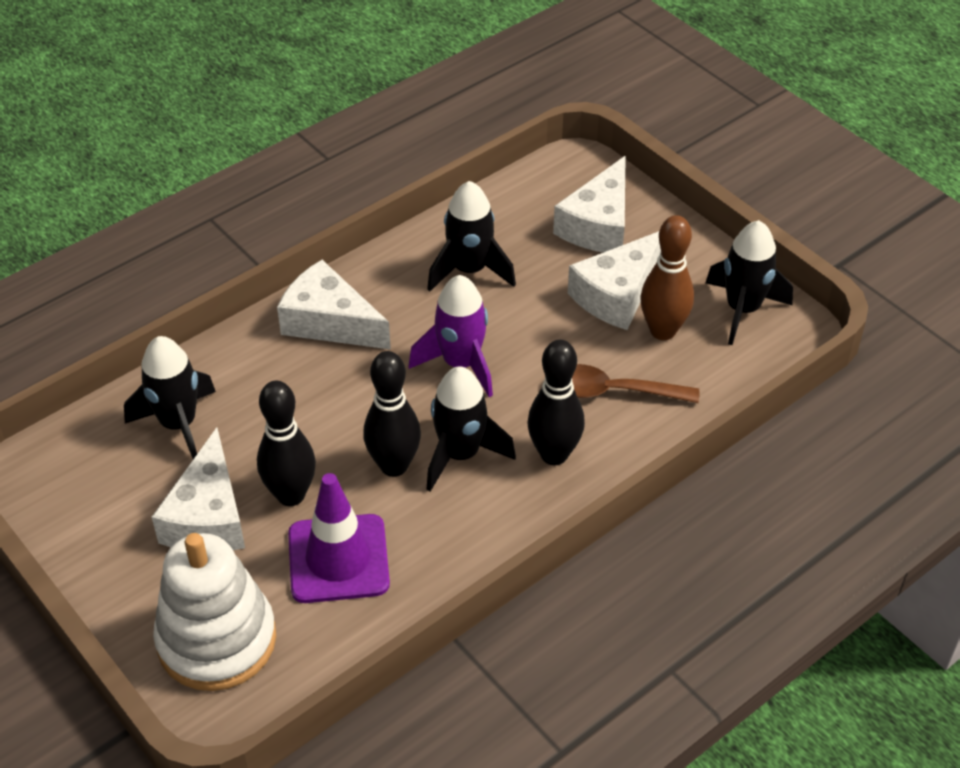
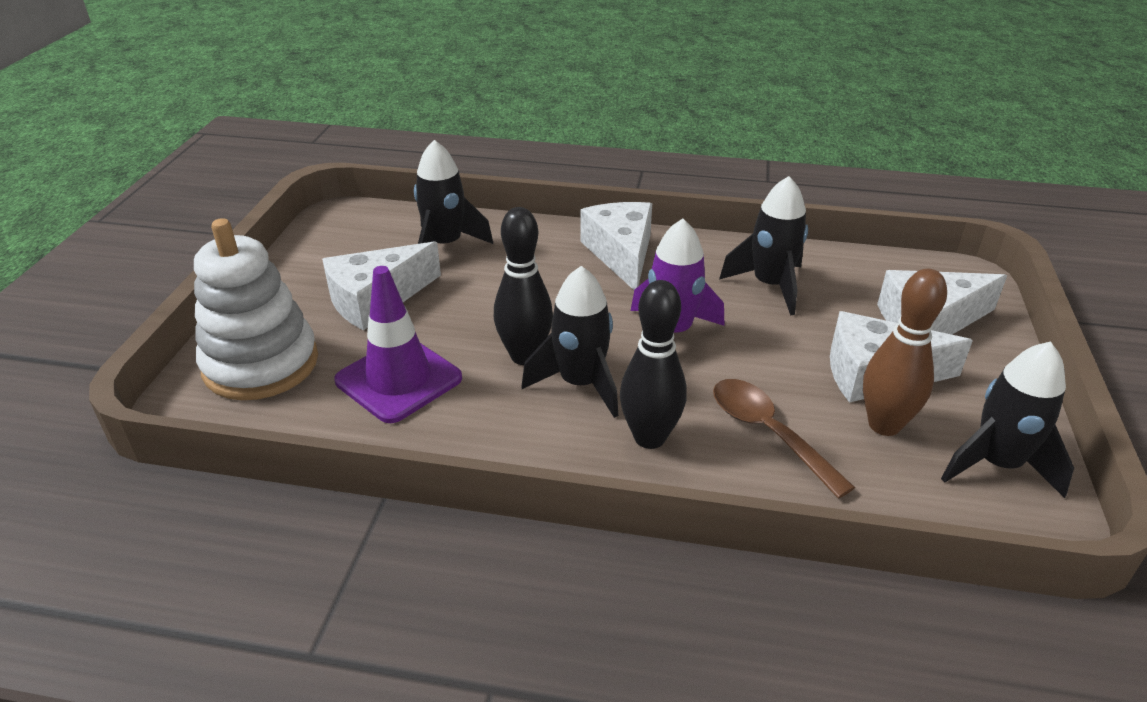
camera: 50 degrees right, 10 degrees down
black bowling pin [257,381,316,506] -> none

